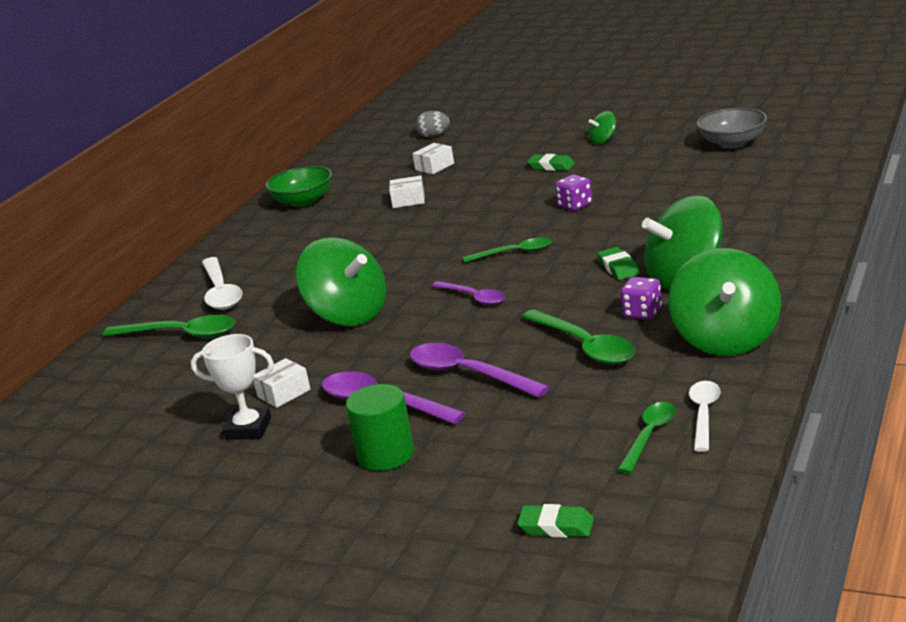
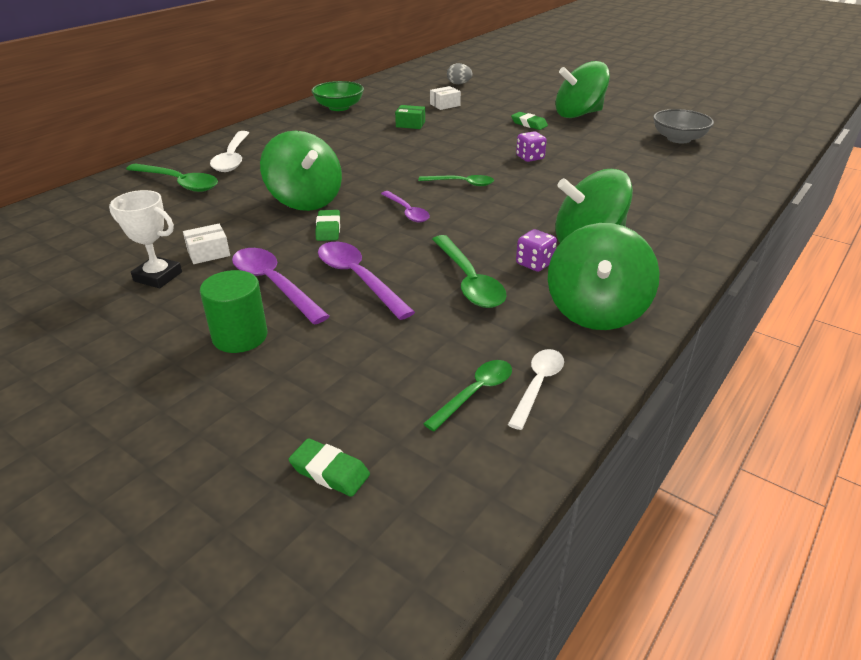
camera: 10 degrees right, 10 degrees up
white box [389,176,425,208] -> green box [395,105,425,129]
green spinning top [588,111,616,144] -> green spinning top [555,61,610,118], size x2.21
green eraser [597,247,640,280] -> green eraser moved to [315,210,340,241]

